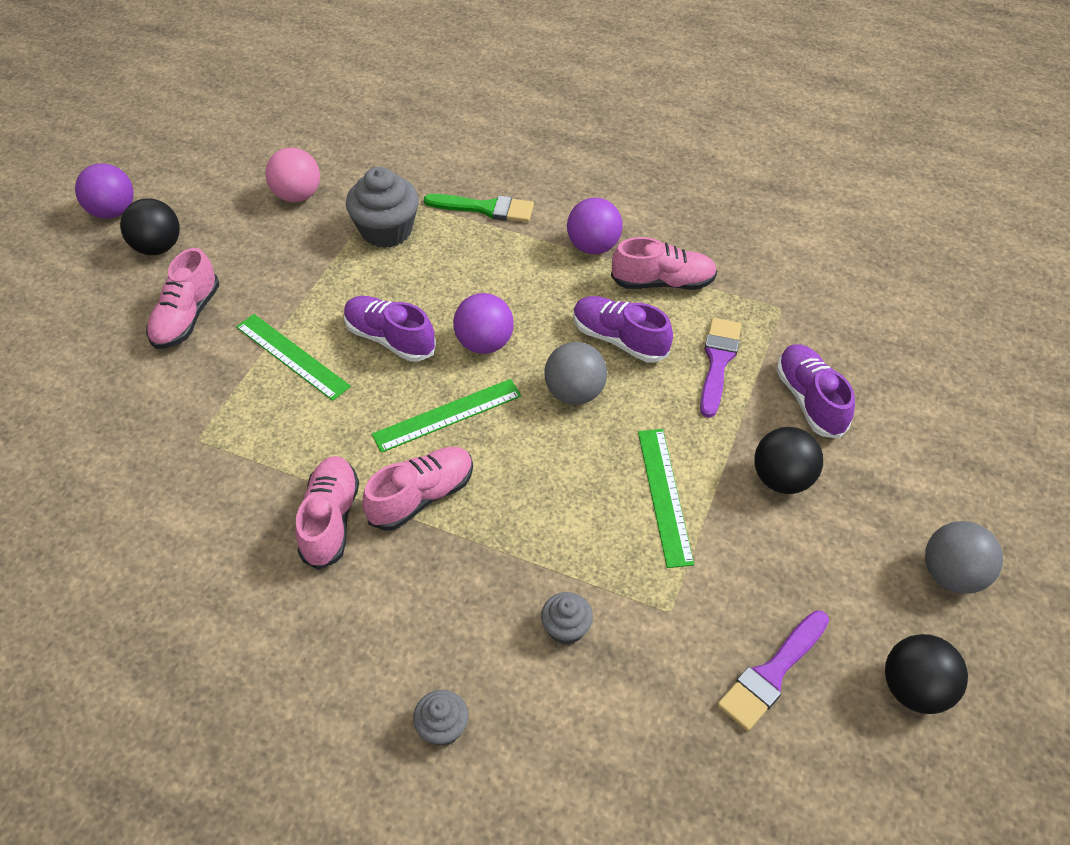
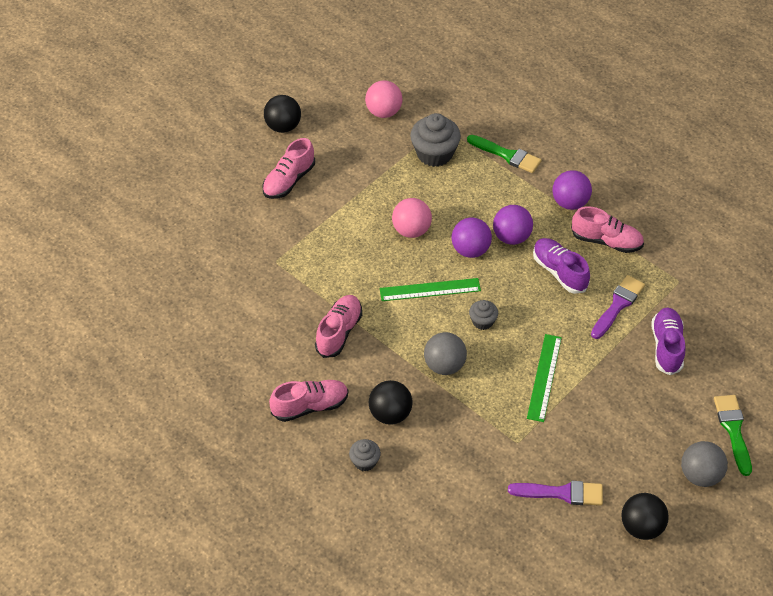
camera: 20 degrees right, 0 degrees up
purple ball [75,163,134,219] -> purple ball moved to [493,205,533,245]
green ruler [236,314,351,401] -> none
purple shoe [344,296,436,362] -> pink ball [392,198,432,238]
pink shoe [362,447,473,531] -> pink shoe moved to [269,380,348,422]
grey cupcake [541,592,593,645] -> grey cupcake moved to [469,300,498,330]
grey ball [544,342,607,405] -> grey ball moved to [424,332,467,375]
purple brush [717,610,829,731] -> purple brush turned 150 degrees counterclockwise [508,481,603,506]
black ball [754,427,823,494] -> black ball moved to [369,380,412,425]
none -> green brush [714,395,752,476]

